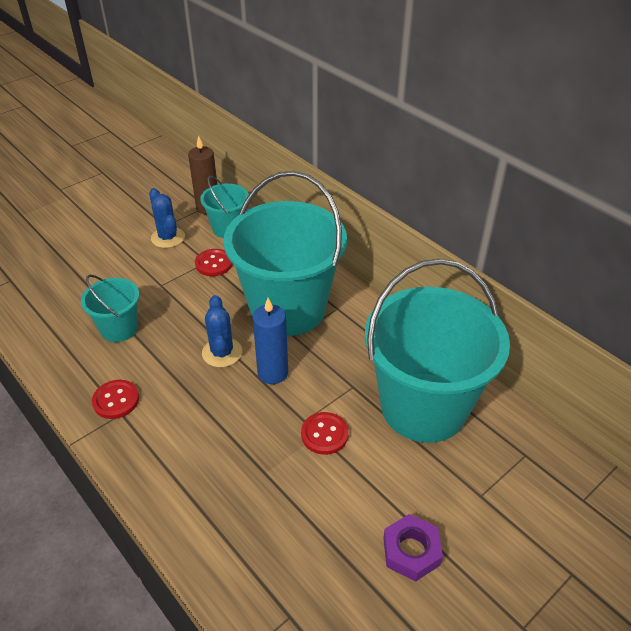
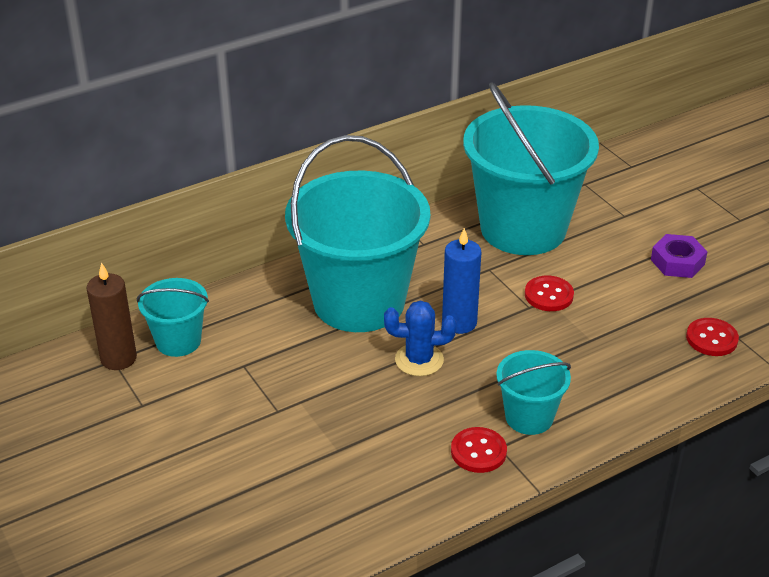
camera: 80 degrees left, 5 degrees down
turquoise bucket [81,275,139,342] -> turquoise bucket moved to [496,350,571,435]
blue cactus [149,188,185,248] -> none
red button [195,249,233,276] -> red button moved to [686,318,739,356]

